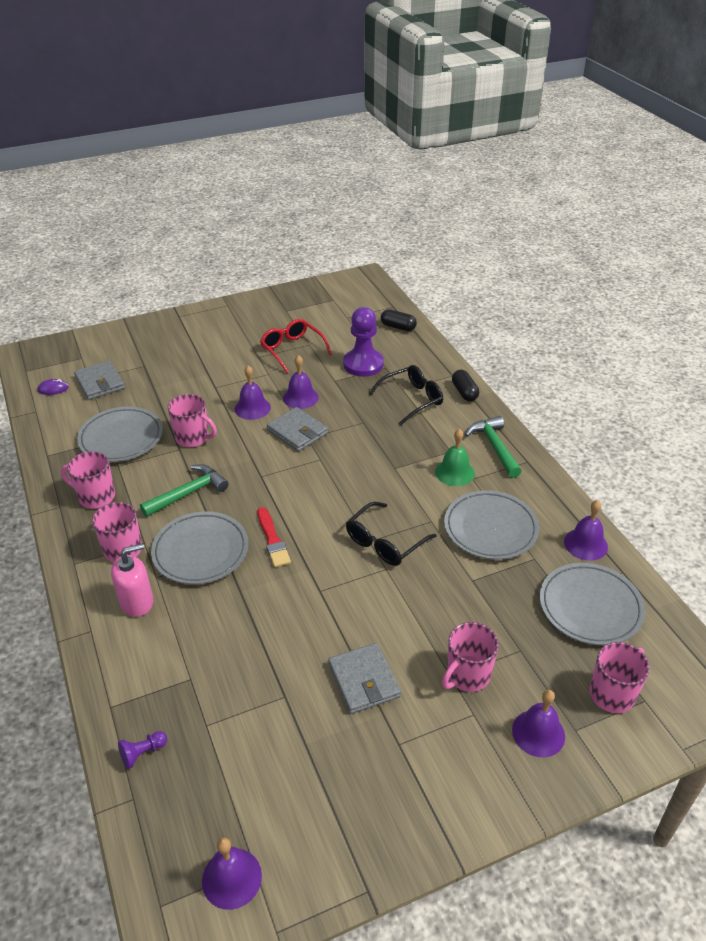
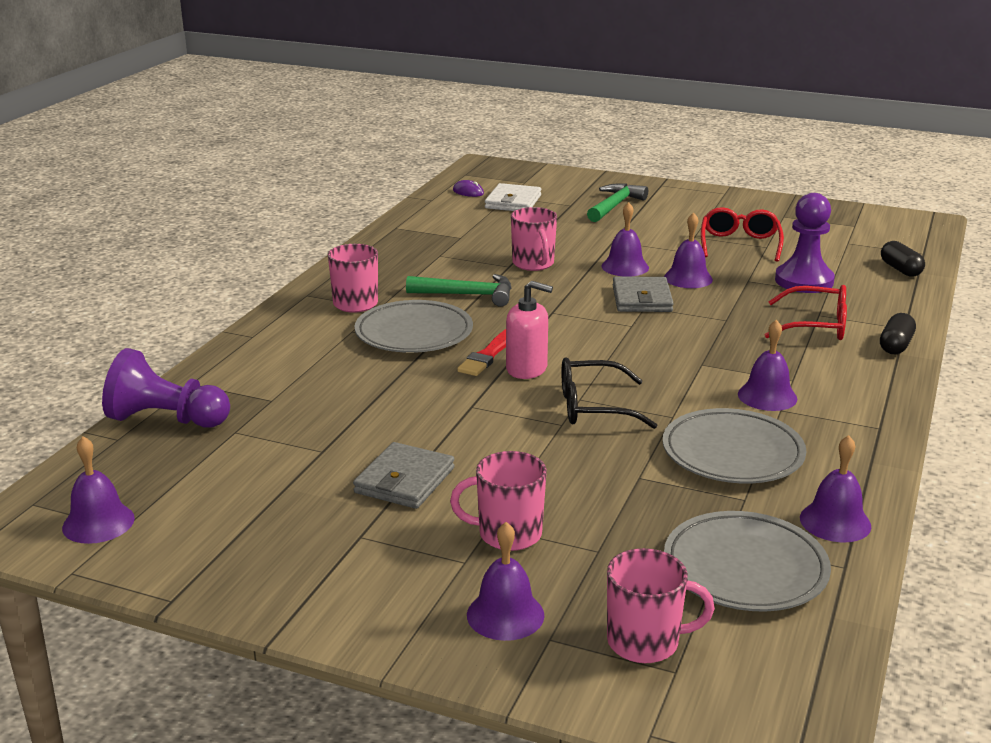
camera: 45 degrees right, 15 degrees down
pink mug [61,451,115,509] -> none
grey wallet [74,361,125,400] -> white wallet [485,183,541,211]
grey plate [77,407,163,462] -> none
pink soap dispenser [111,543,153,617] -> pink soap dispenser moved to [506,281,553,379]
purple pawn [118,731,167,769] -> purple pawn [102,348,230,428], size x2.23
black glasses [369,365,443,425] -> red glasses [765,285,847,340]
green bell [435,429,475,486] -> purple bell [738,319,797,411]
green hammer [465,416,522,478] -> green hammer moved to [587,183,648,222]

